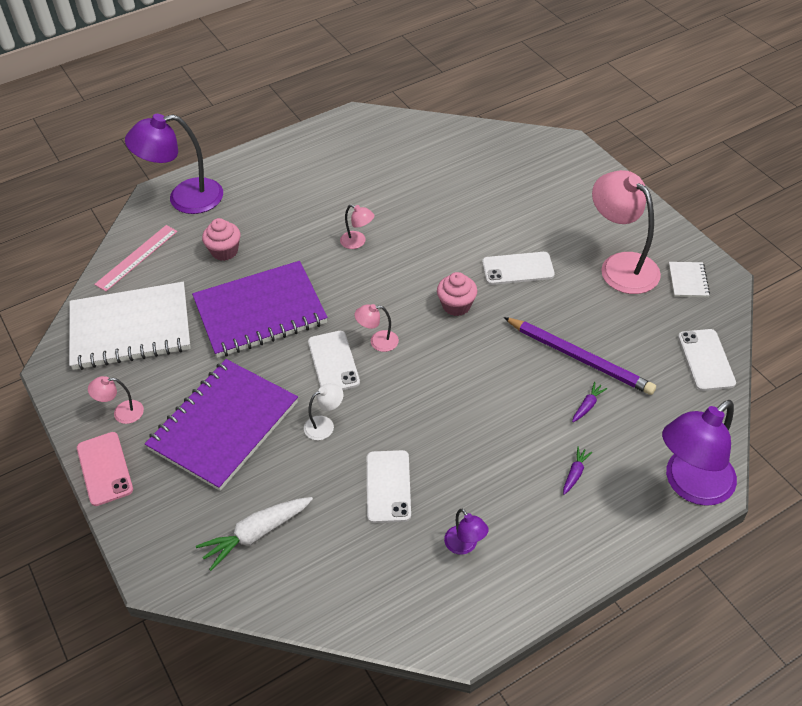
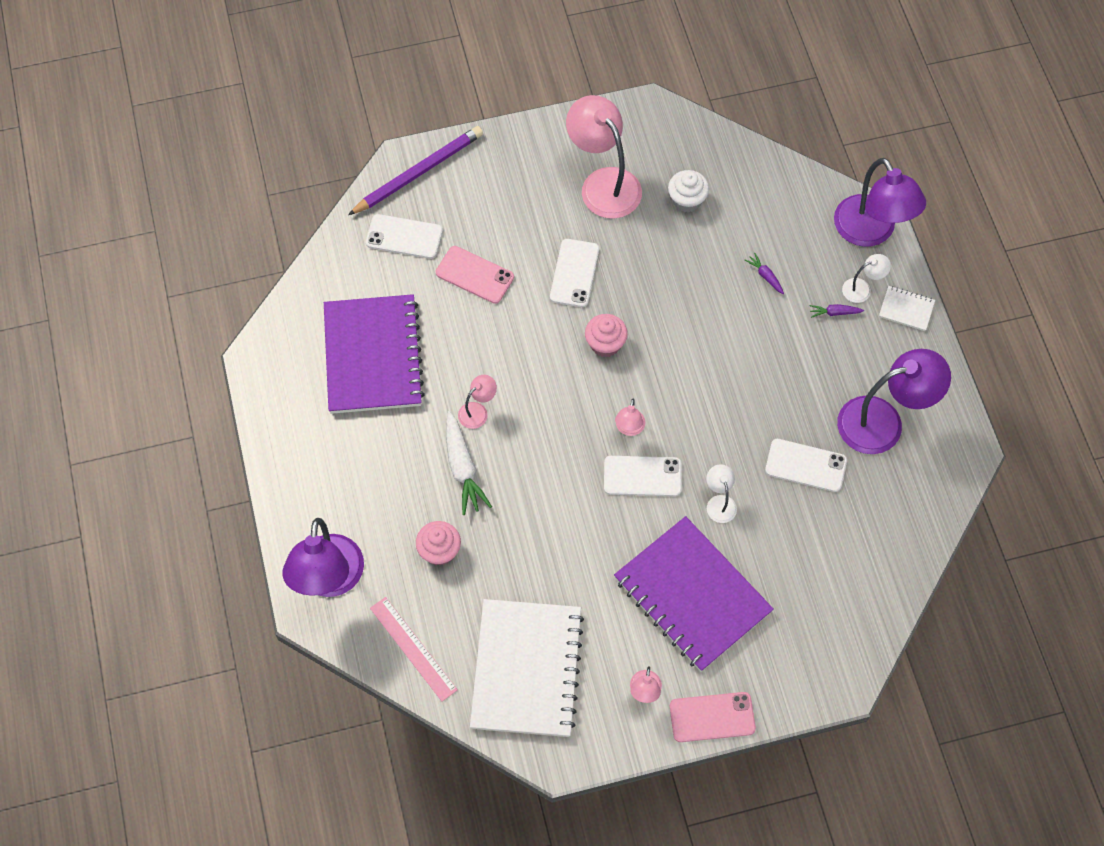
camera: 75 degrees left, 15 degrees up
purple notebook [192,261,328,358] -> purple notebook moved to [324,294,425,414]
white carrot [196,497,313,571] -> white carrot moved to [446,411,492,515]
purple lamp [444,509,489,555] -> purple lamp [837,349,951,454], size x2.18
purple pencil [503,317,656,395] -> purple pencil moved to [348,126,483,215]
purple carrot [563,447,592,495] -> purple carrot turned 45 degrees counterclockwise [810,304,864,318]
pink lamp [592,170,661,294] -> pink lamp turned 75 degrees clockwise [566,95,642,219]
white notebook [669,262,710,297] -> white notebook moved to [879,286,935,331]
white phone [678,329,736,391] -> white phone moved to [366,214,443,259]
none -> pink phone [436,246,514,304]
none -> white cupcake [668,170,709,213]
none -> white lamp [842,254,891,303]

